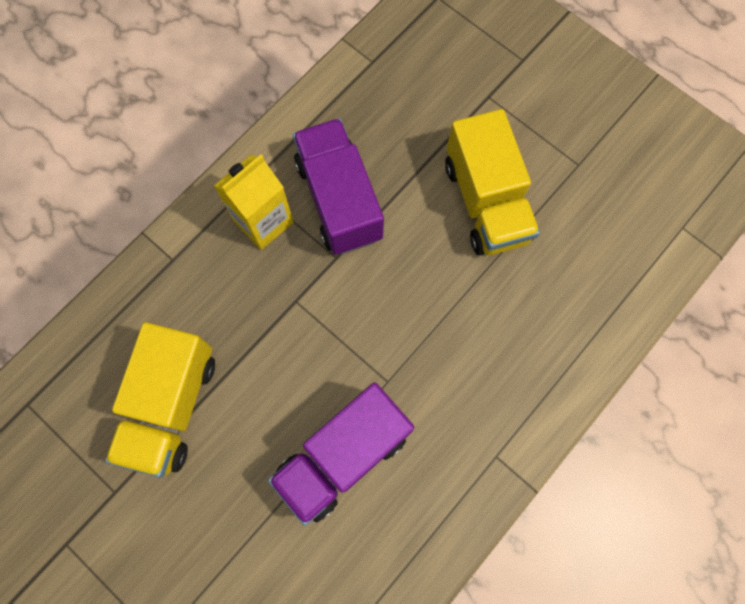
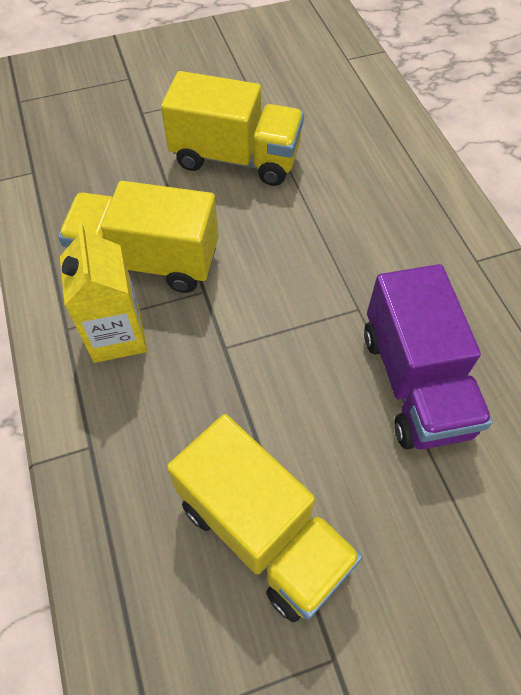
camera: 60 degrees left, 15 degrees down
purple truck [293,118,384,255] -> yellow truck [58,181,219,293]

